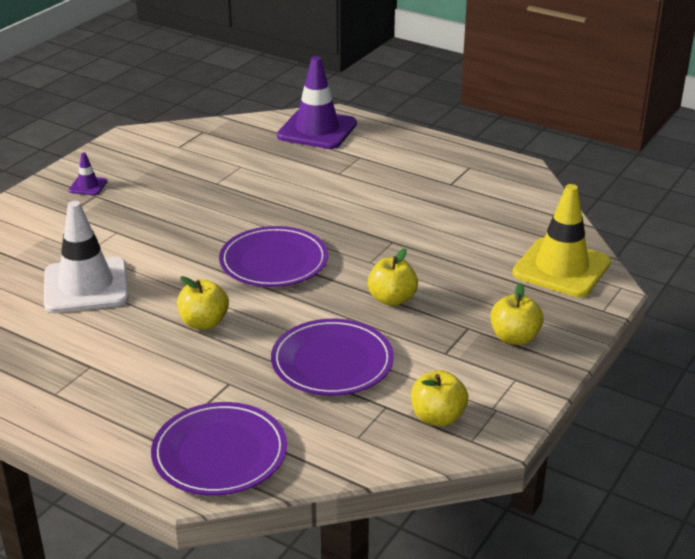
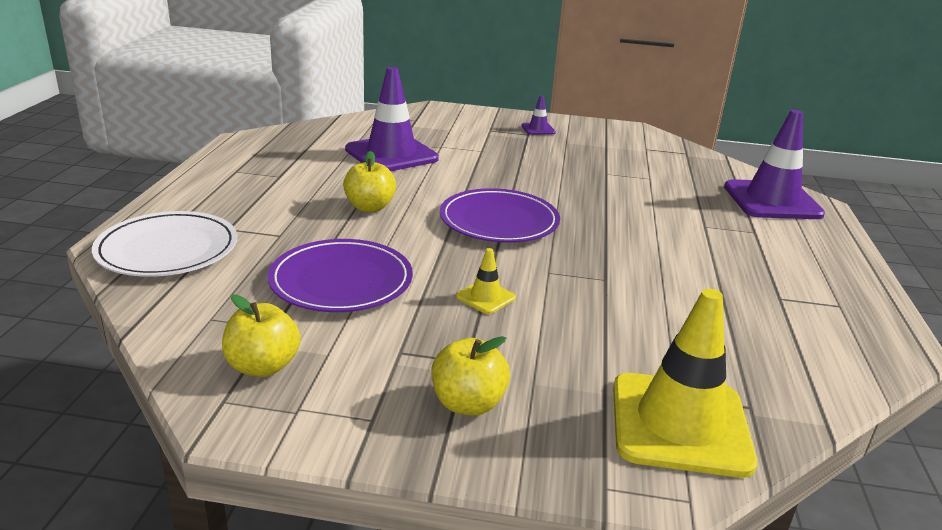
camera: 65 degrees right, 5 degrees down
white traffic cone [44,201,129,313] -> purple traffic cone [345,67,439,171]
purple plate [151,402,287,495] -> white plate [92,211,237,277]
yellow apple [368,248,418,306] -> yellow traffic cone [456,248,516,314]

